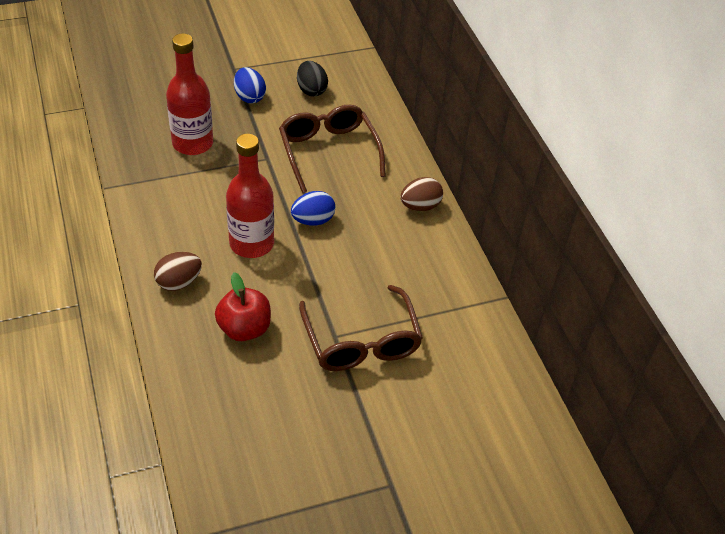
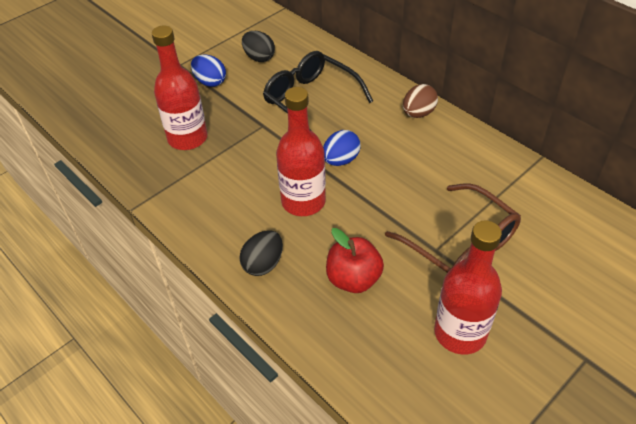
camera: 20 degrees left, 0 degrees up
brown egg [154,252,202,291] -> black egg [239,230,283,276]
brown glasses [279,105,386,193] -> black glasses [263,51,373,130]
none -> red bottle [434,220,502,354]

